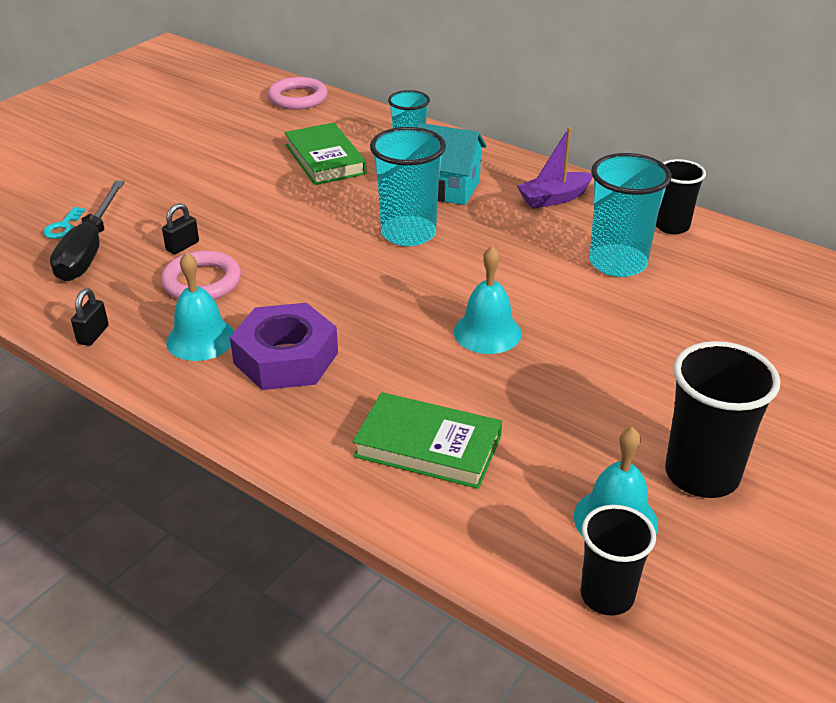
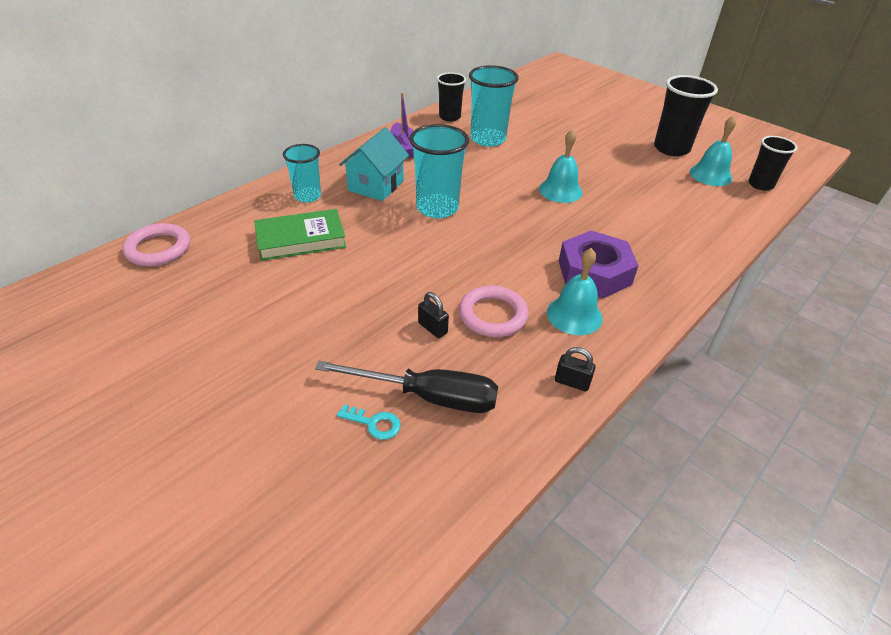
camera: 85 degrees left, 5 degrees up
green book [353,392,502,489] -> none

